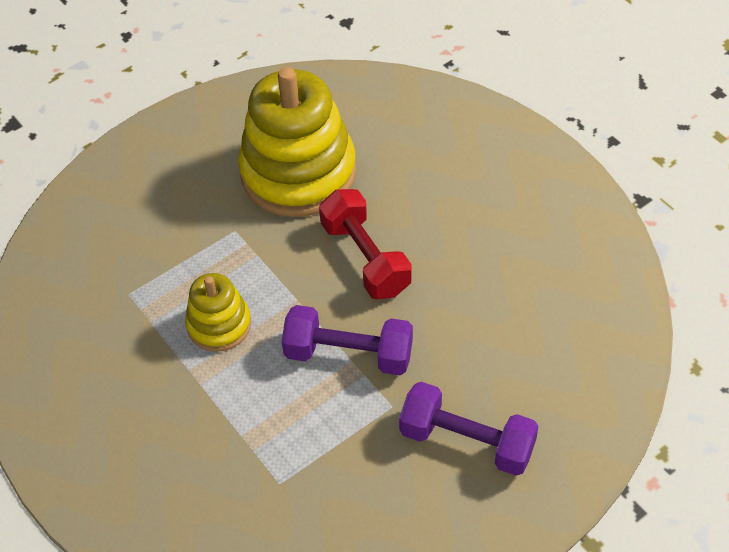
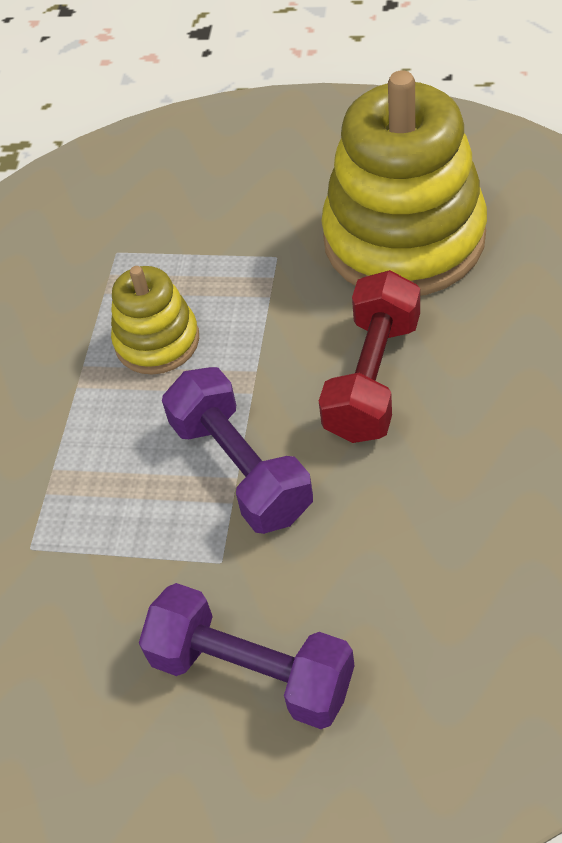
camera: 50 degrees right, 0 degrees up
purple dumbbell [399,382,538,476] -> purple dumbbell turned 45 degrees counterclockwise [139,583,355,729]

